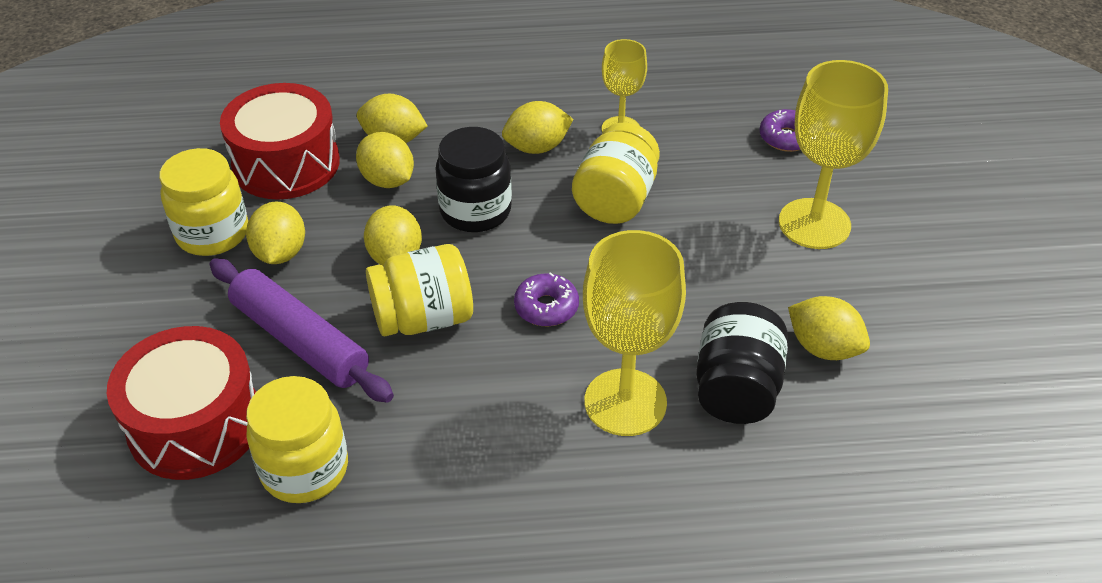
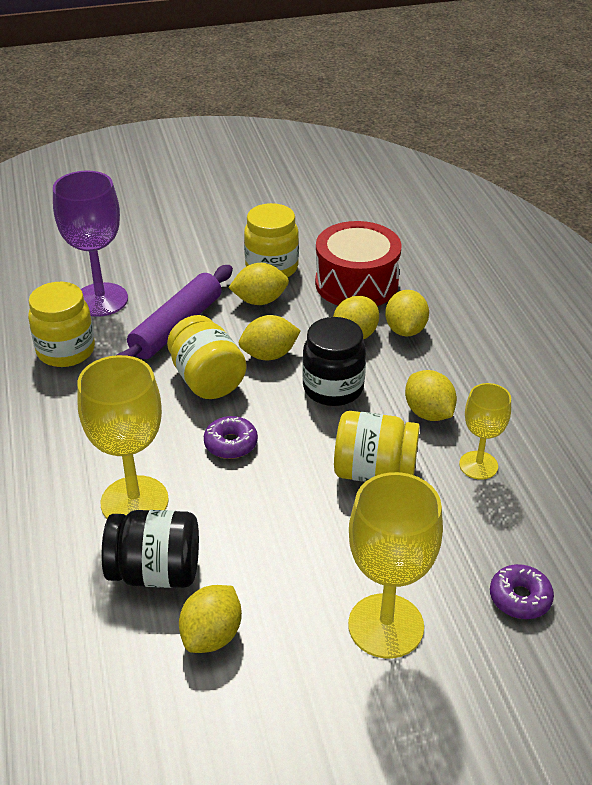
camera: 80 degrees right, 5 degrees down
red drum [107,326,256,480] -> purple goblet [53,171,128,317]

